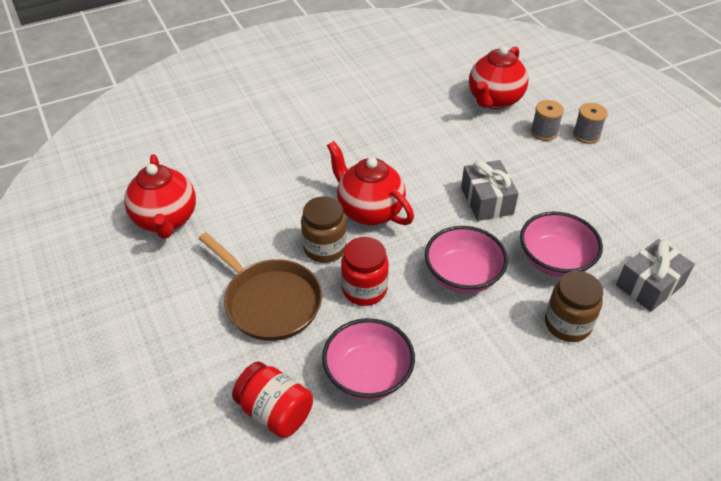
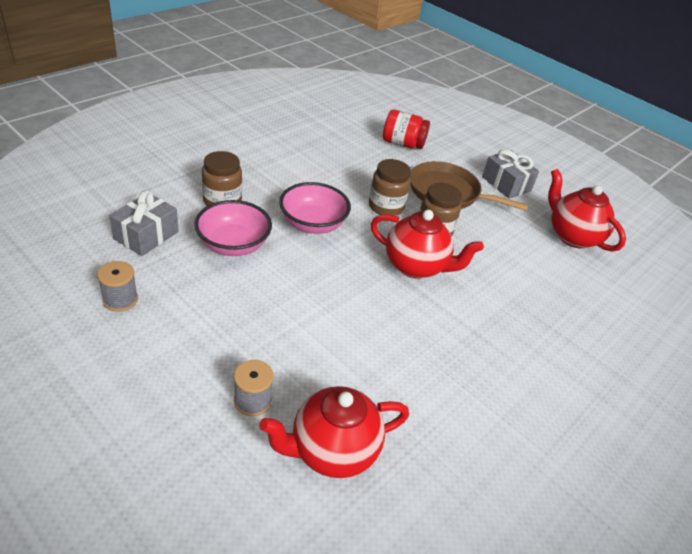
camera: 155 degrees right, 5 degrees down
pink bowl [322,318,415,400] -> none
red jar [341,237,389,306] -> brown jar [369,159,411,216]
grey gift [461,160,519,221] -> grey gift moved to [482,149,539,199]
red teapot [469,46,528,109] -> red teapot turned 120 degrees counterclockwise [259,386,409,478]
grey spool [573,103,608,144] -> grey spool moved to [97,261,138,312]

